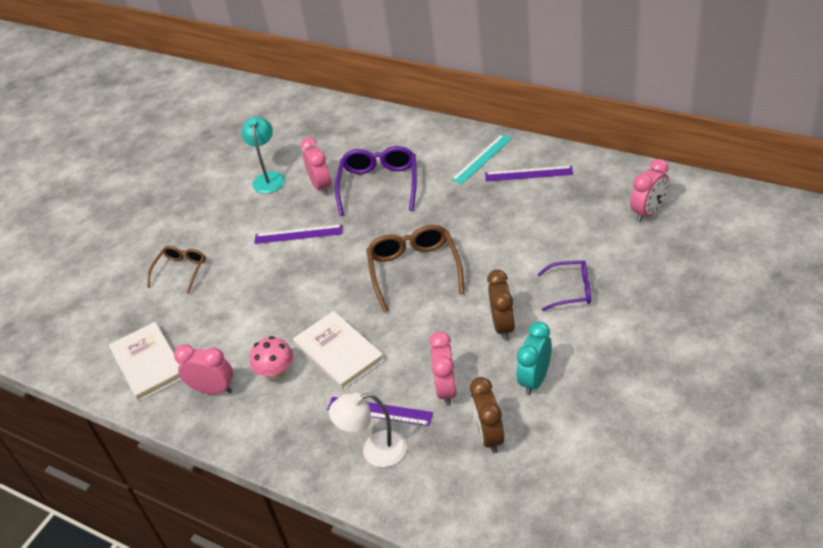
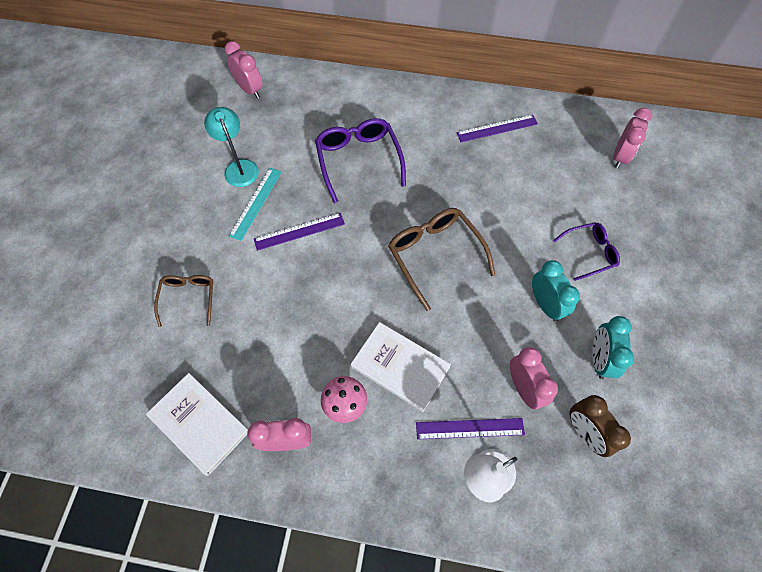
camera: 25 degrees left, 20 degrees up
pink clock [300,137,331,195] -> pink clock moved to [224,41,263,99]
turquoise ruler [451,134,512,184] -> turquoise ruler moved to [229,168,282,241]
brown clock [487,270,515,341] -> turquoise clock [532,260,580,321]

